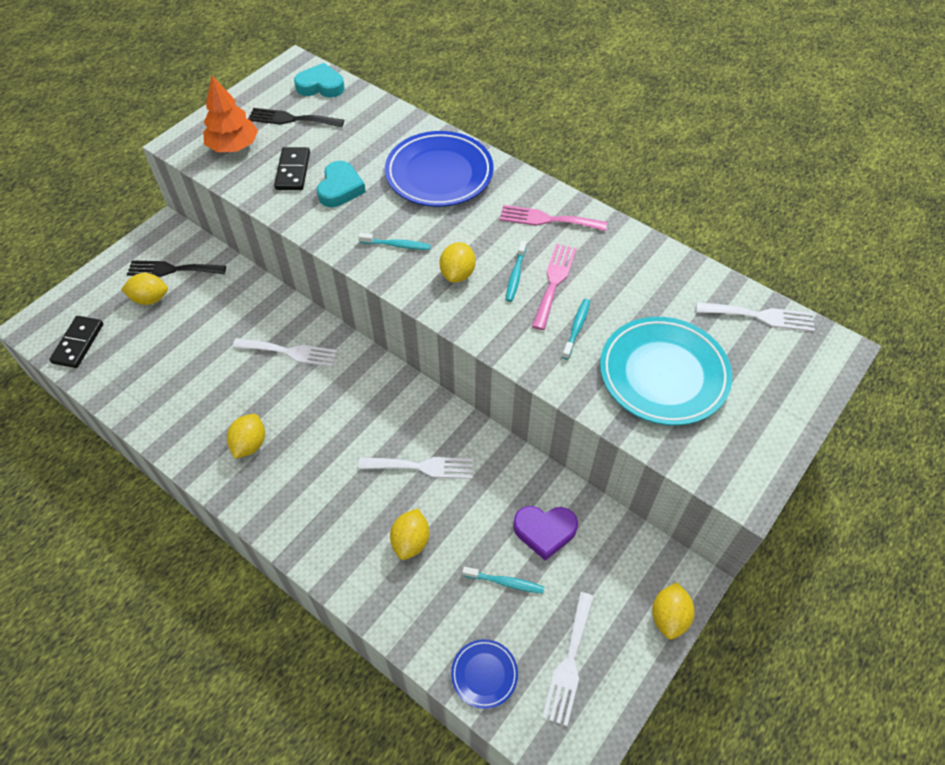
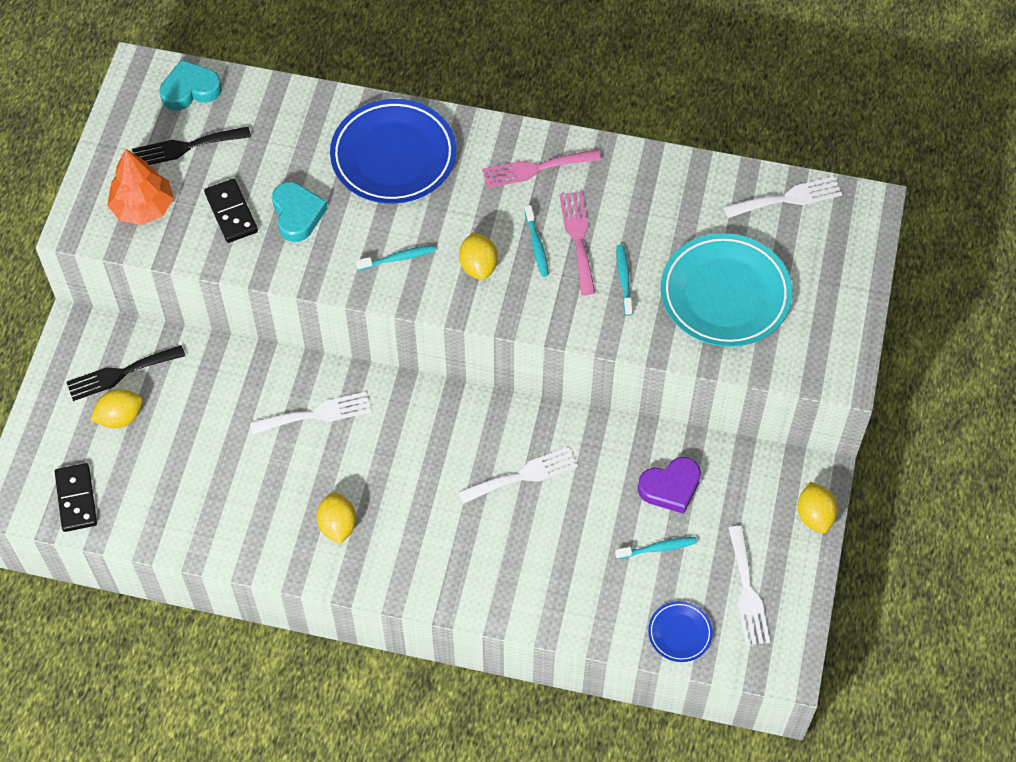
camera: 25 degrees left, 5 degrees up
yellow lemon [390,508,429,560] -> none

